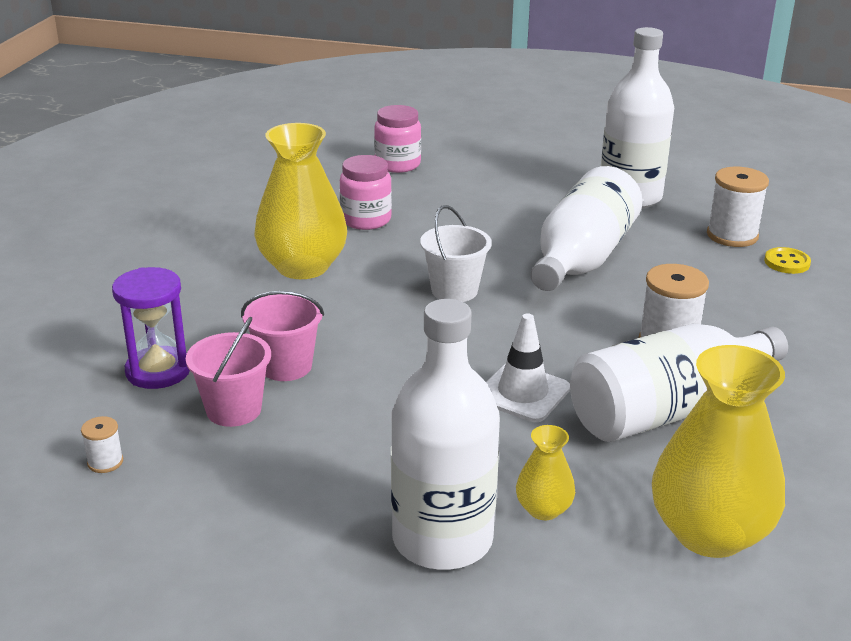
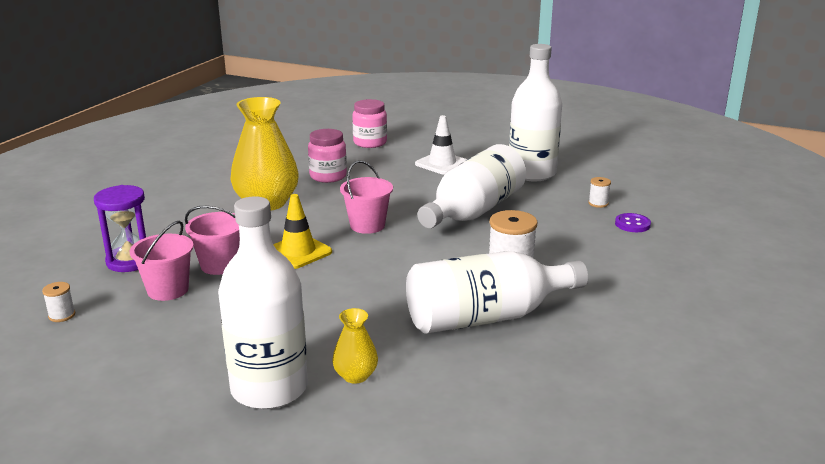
camera: 10 degrees right, 5 degrees down
white bucket [420,205,492,302] -> pink bucket [340,160,393,234]
white traffic cone [486,313,570,422] -> white traffic cone moved to [415,115,468,175]
yellow vase [652,345,785,558] -> none
white spool [707,167,769,247] -> white spool [588,177,611,208], size x0.50
yellow button [764,247,811,274] -> purple button [615,213,651,232]
none -> yellow traffic cone [273,194,332,269]

